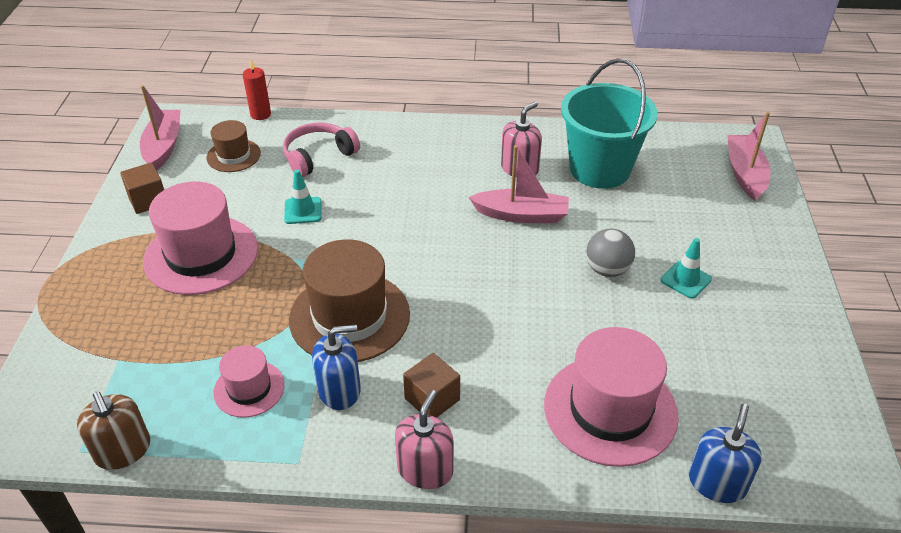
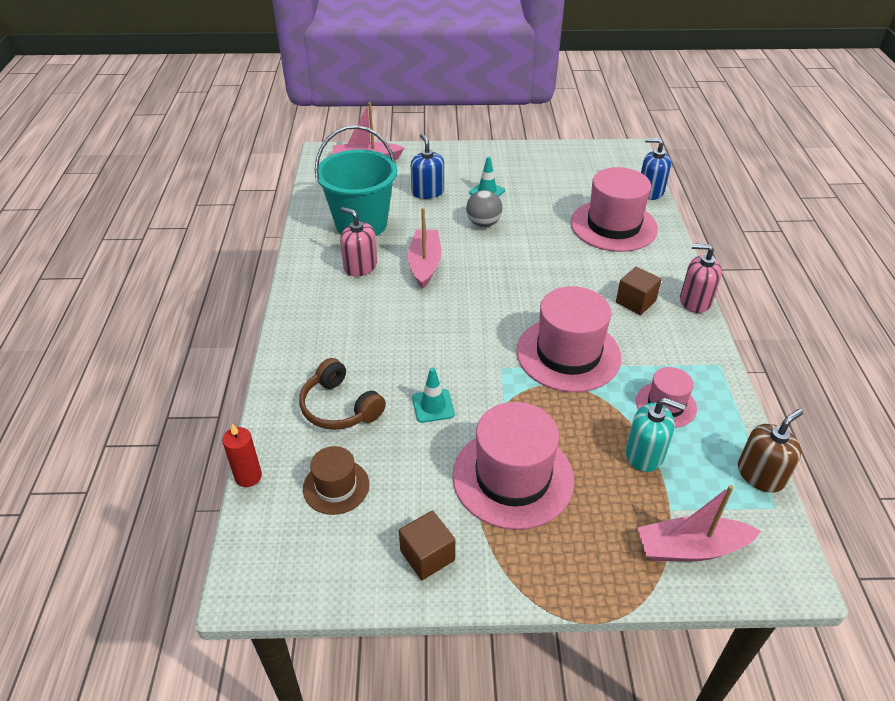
camera: 95 degrees left, 0 degrees up
pink boat [140,85,181,170] -> pink boat moved to [637,485,761,561]
pink headphones [283,123,360,177] -> brown headphones [299,358,386,430]
brown hat [289,239,410,362] -> pink hat [516,286,621,392]
blue soap dispenser [312,325,361,410] -> blue soap dispenser moved to [411,134,444,199]
none -> turquoise soap dispenser [626,398,686,472]

